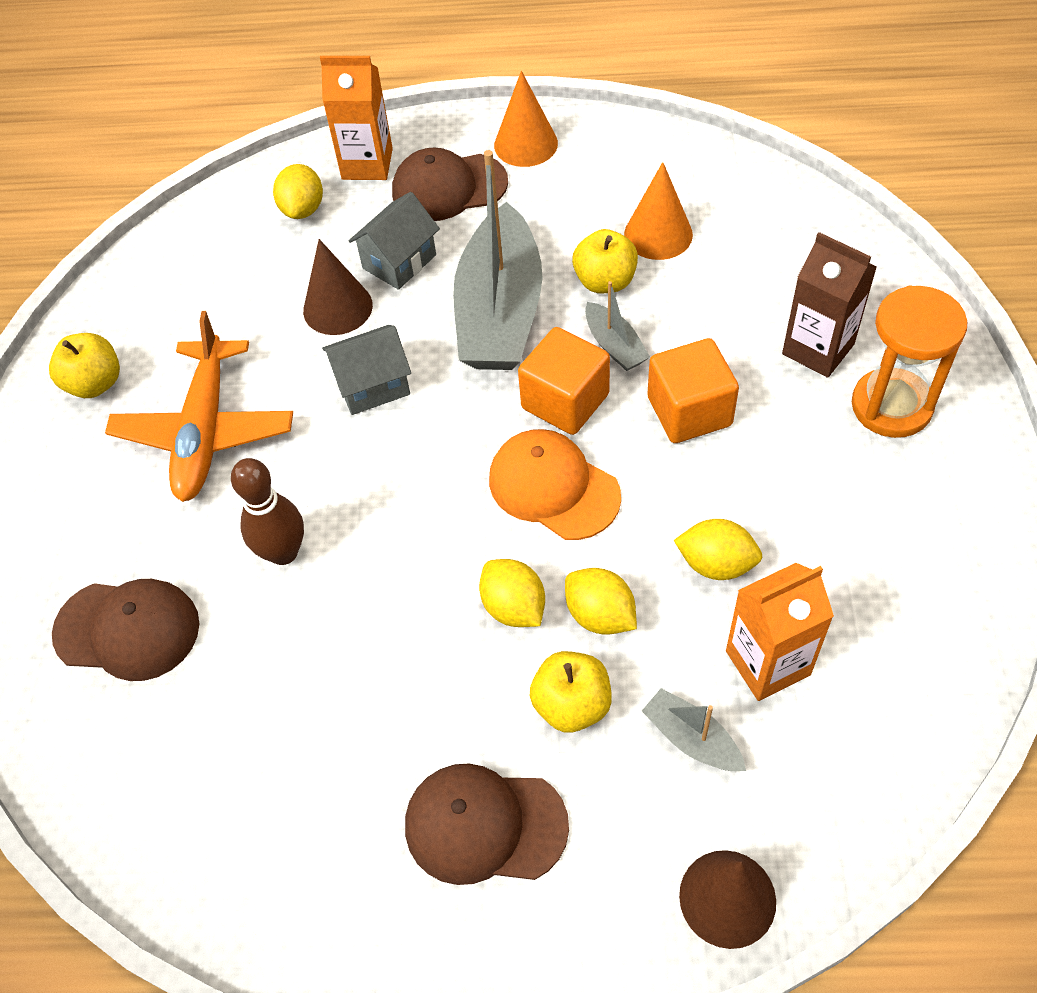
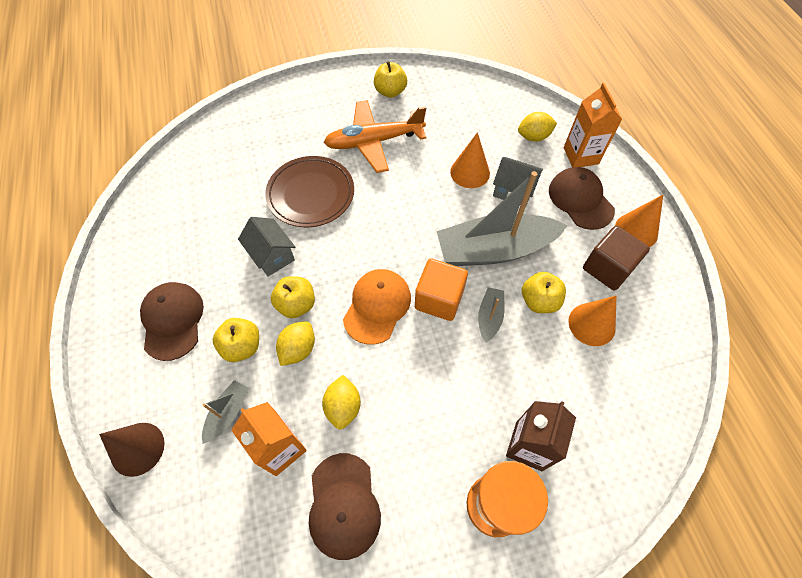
camera: 70 degrees right, 5 degrees up
brown cap [52,579,199,681] -> brown cap moved to [309,453,381,560]
brown bowling pin [231,458,304,565] -> brown plate [265,156,354,227]
brown cone [303,239,373,335] -> orange cone [450,132,490,188]
grey house [322,325,411,415] -> grey house moved to [238,217,295,277]
yellow lemon [479,559,545,627] -> yellow apple [271,276,315,318]
grey boat [585,281,650,371] -> grey boat turned 150 degrees clockwise [478,287,504,342]
orange cube [648,338,739,443] -> none
none -> brown cube [583,226,650,290]

